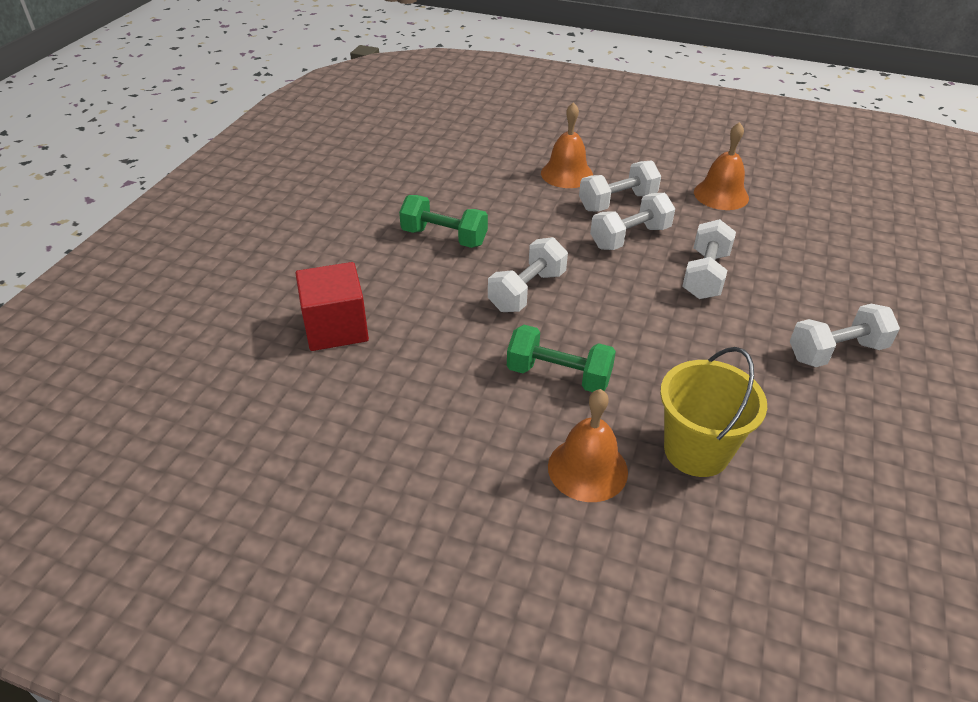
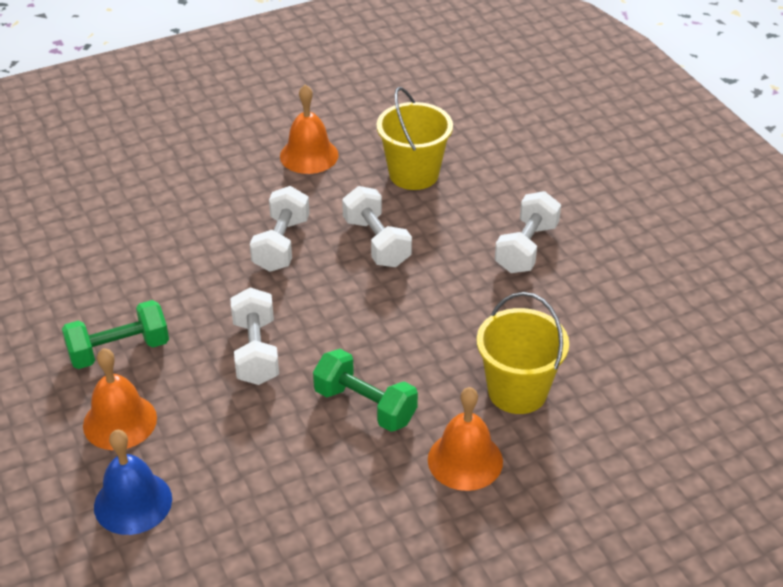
camera: 45 degrees left, 0 degrees up
red cube [295,262,369,351] -> blue bell [94,430,172,535]
green dumbbell [507,325,616,392] -> green dumbbell turned 60 degrees clockwise [313,349,418,432]
orange bell [541,102,593,188] -> orange bell moved to [83,348,157,450]
white dumbbell [579,161,661,211] -> none
none -> yellow bucket [376,87,453,190]

